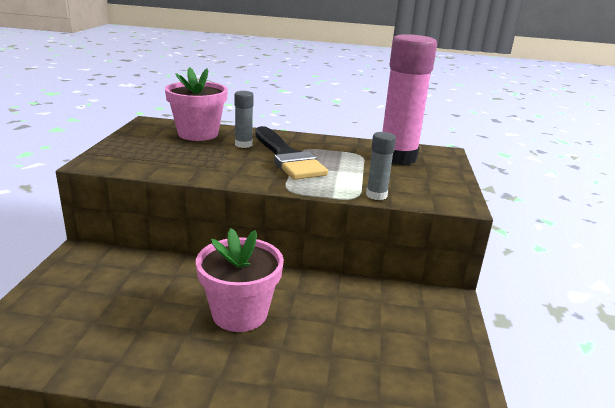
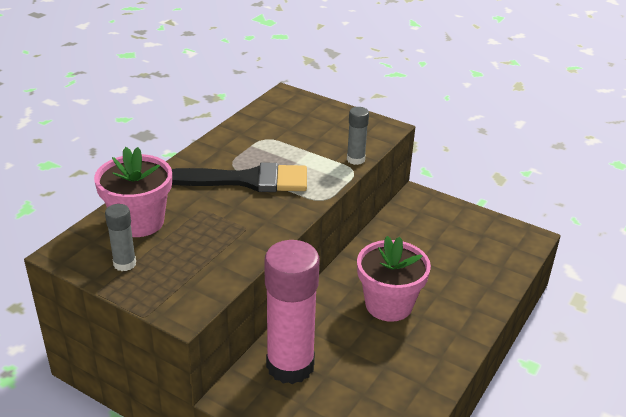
camera: 65 degrees left, 10 degrees up
grey glue stick [234,91,254,148] -> grey glue stick moved to [105,204,136,271]
pink glue stick [382,34,437,165] -> pink glue stick moved to [264,240,320,384]

